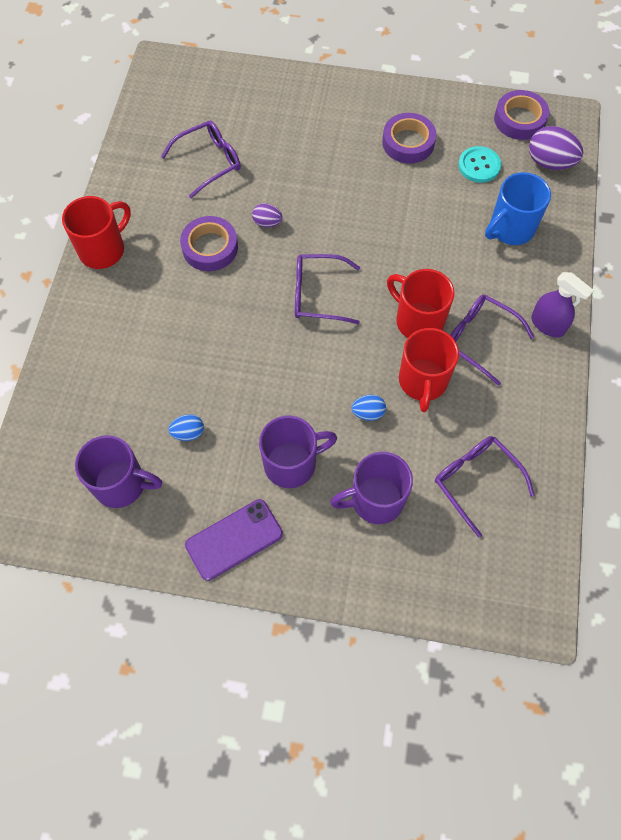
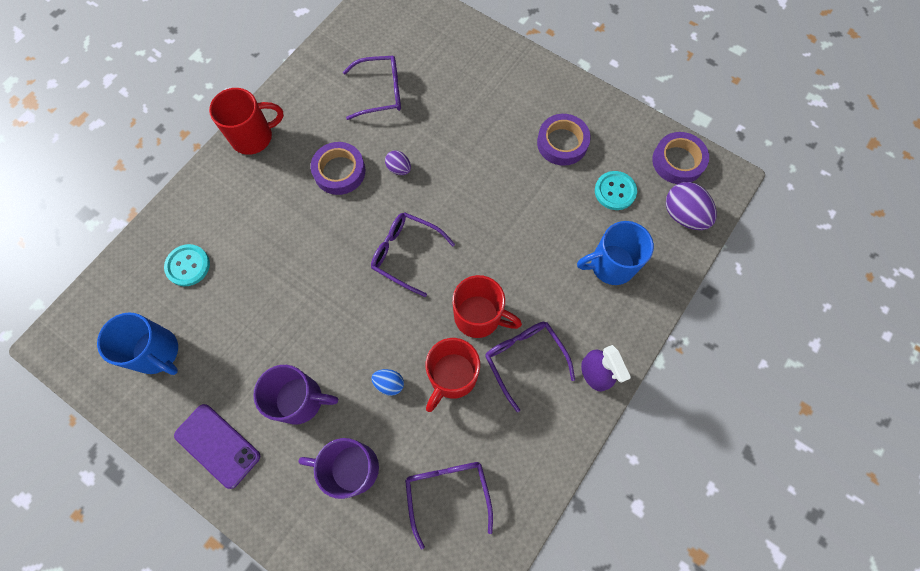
camera: 25 degrees right, 5 degrees up
purple mug [75,435,162,508] -> blue mug [97,312,178,375]
blue egg [168,414,204,441] -> none
purple phone [185,499,283,581] -> purple phone turned 45 degrees clockwise [174,404,260,489]
red mug [387,269,455,338] -> red mug turned 135 degrees clockwise [452,275,522,338]
none -> turquoise button [164,244,210,286]

